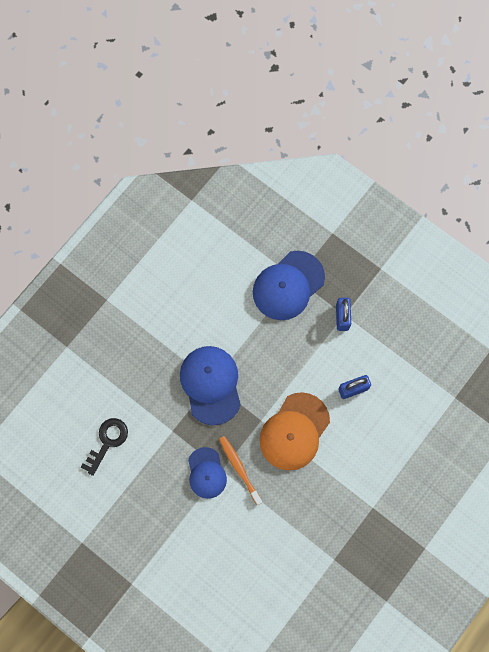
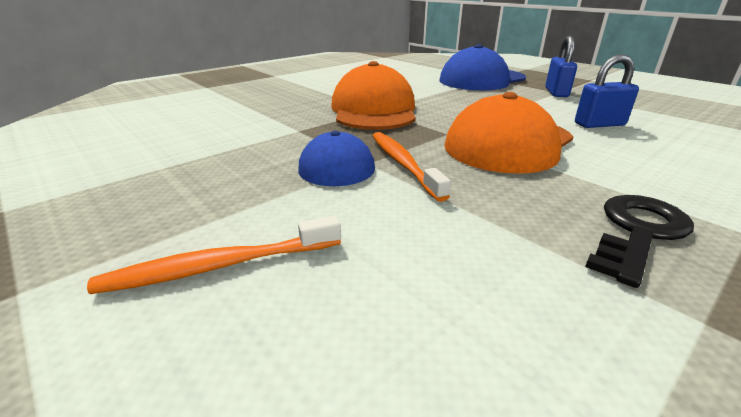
camera: 10 degrees right, 45 degrees down
black key [81,418,128,476] -> black key moved to [585,195,694,288]
blue cap [180,346,241,425] -> orange cap [331,61,416,130]
none -> orange toothbrush [87,216,341,294]

